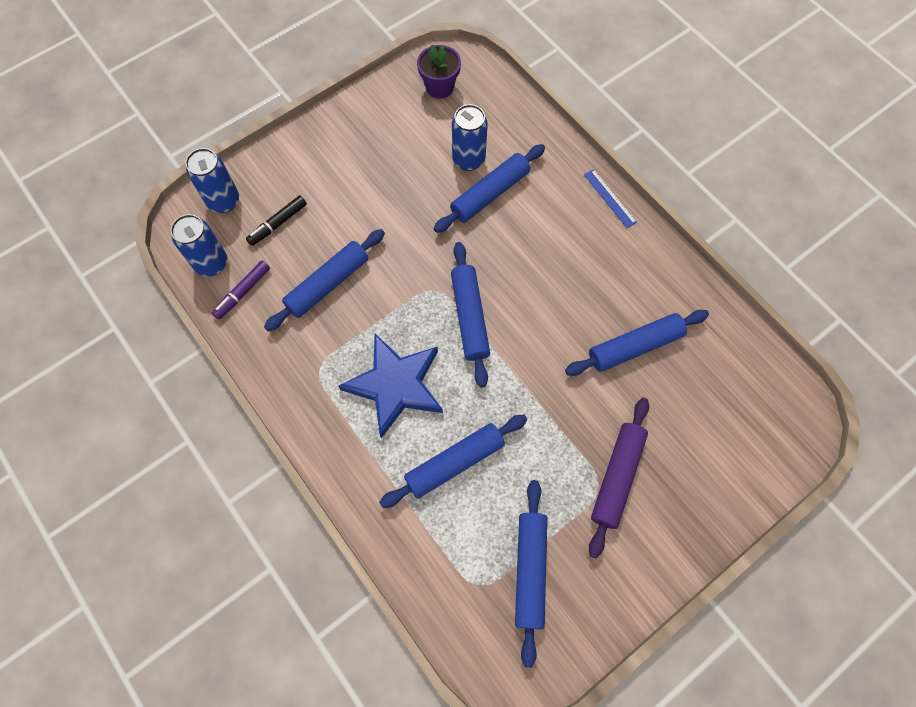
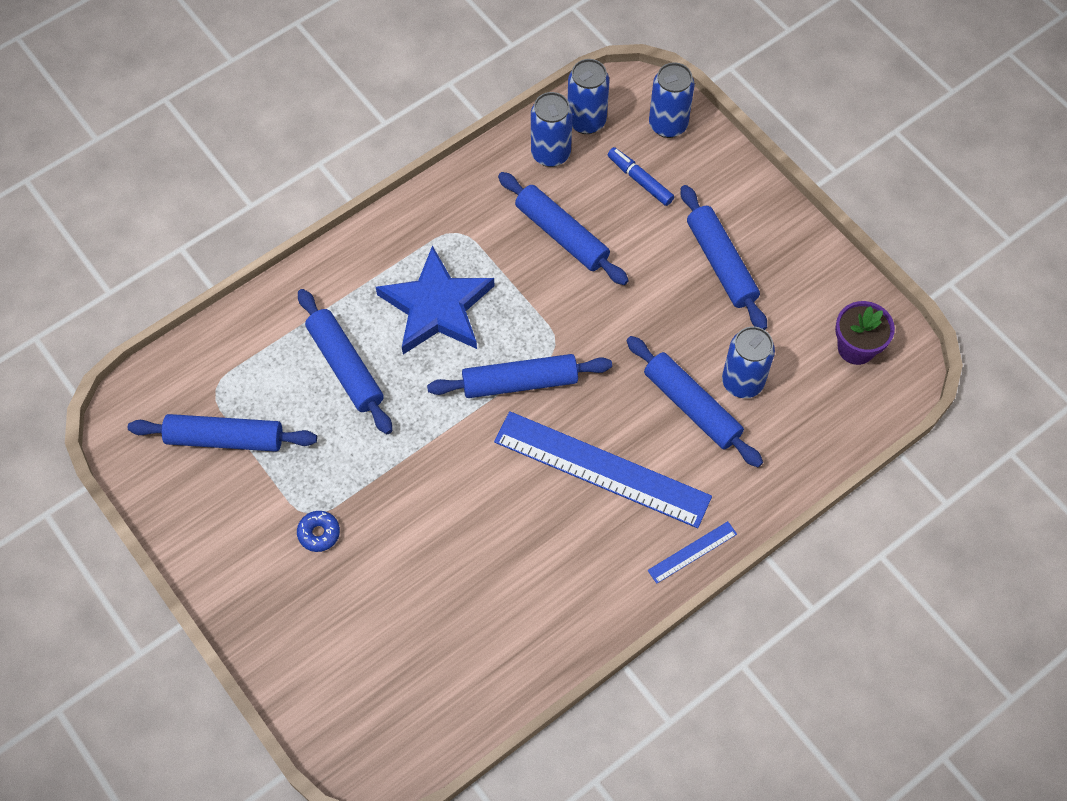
camera: 90 degrees right, 5 degrees down
purple marker [212,261,270,319] -> blue can [531,92,572,167]
black marker [246,195,307,246] -> blue marker [608,147,674,206]
blue rolling pin [565,310,709,376] -> blue rolling pin moved to [681,185,767,330]
purple rolling pin [589,398,649,558] -> blue donut [297,511,340,552]
none -> blue ruler [494,411,712,528]

